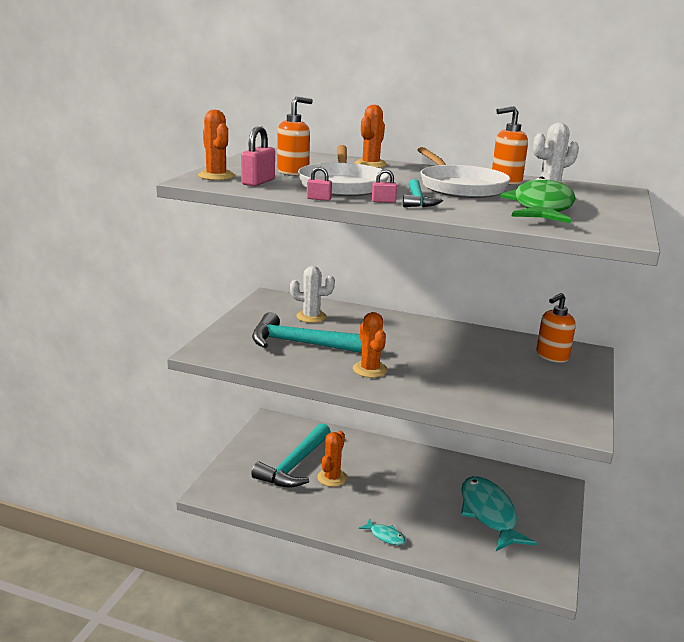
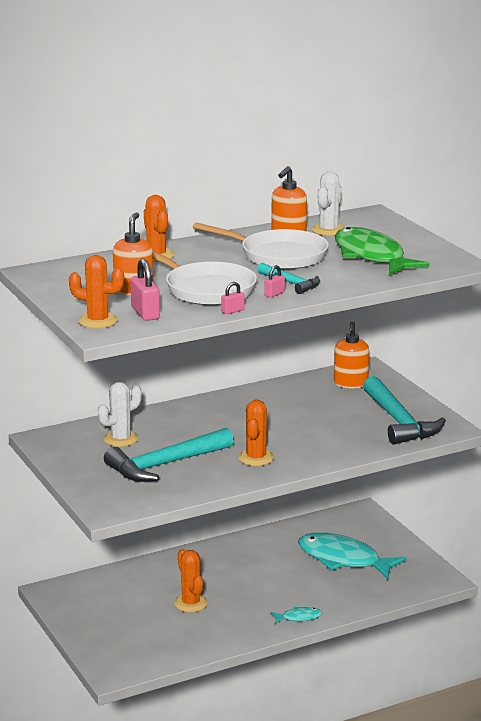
camera: 45 degrees left, 0 degrees up
turquoise hammer [251,423,331,487] -> turquoise hammer moved to [363,376,446,445]
orange cactus [353,312,388,378] -> orange cactus turned 75 degrees clockwise [238,400,274,466]

